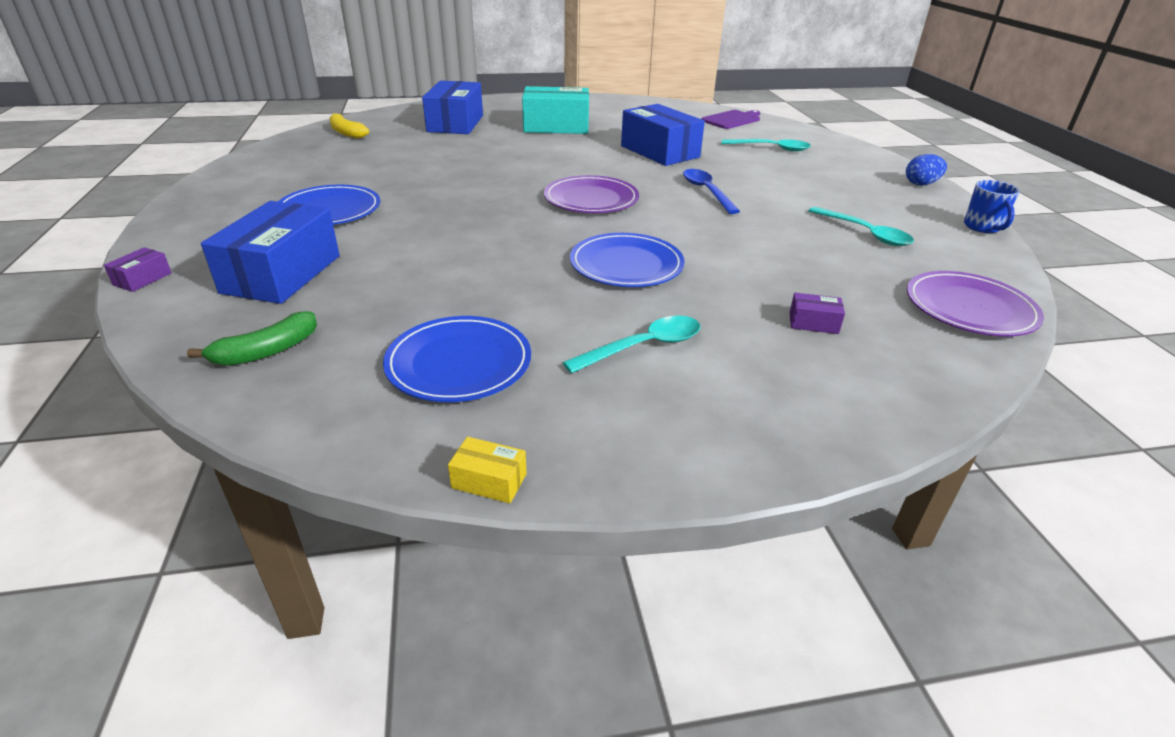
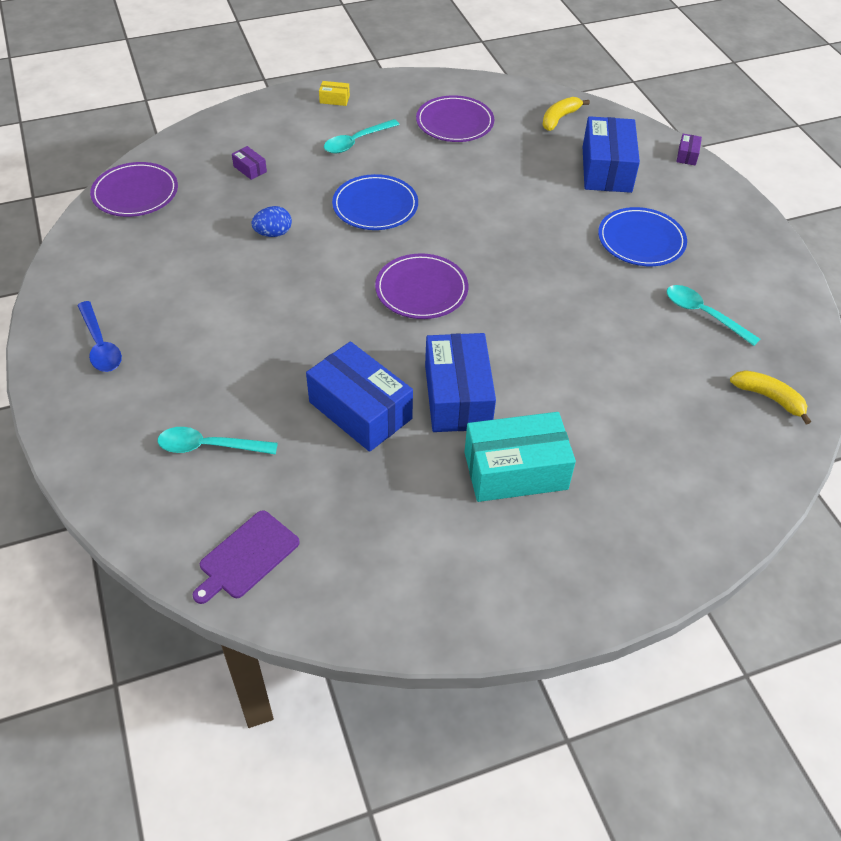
camera: 170 degrees right, 15 degrees up
green banana [187,311,317,366] -> yellow banana [542,97,590,131]
blue plate [383,316,531,402] -> purple plate [416,95,494,142]
blue box [422,80,483,134] -> blue box moved to [425,333,496,432]
yellow box [448,437,527,504] -> yellow box moved to [319,81,350,106]
blue spoon [683,169,740,214] -> blue spoon moved to [77,301,122,372]
purple box [789,293,845,334] -> purple box turned 45 degrees clockwise [232,146,267,180]
turquoise spoon [808,207,914,246] -> turquoise spoon moved to [667,285,760,346]
blue egg [906,154,947,185] -> blue egg moved to [251,206,292,237]
blue mug [964,180,1020,233] -> none

